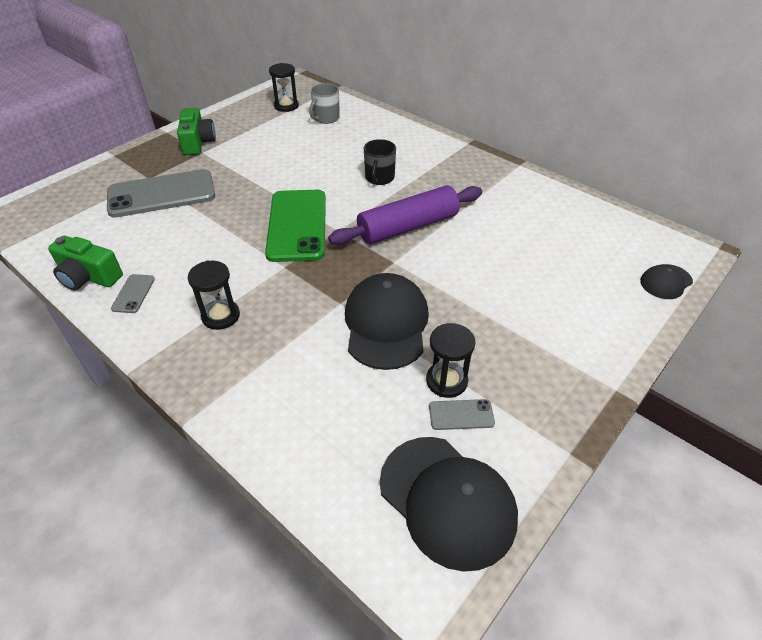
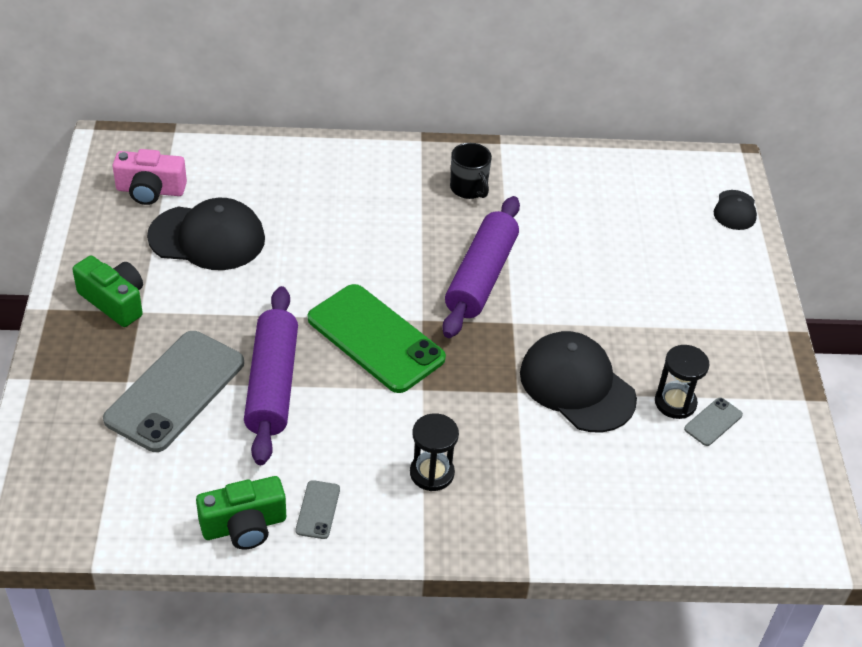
camera: 45 degrees left, 0 degrees up
grey phone [111,274,155,313] -> grey phone turned 45 degrees clockwise [296,480,340,539]
black hourglass [269,63,299,112] -> pink camera [112,149,187,205]
grey mug [309,83,340,124] -> none
black mug [364,139,396,185] -> black mug moved to [450,143,492,199]
black cap [380,437,518,572] -> black cap moved to [147,198,265,270]
none -> purple rolling pin [244,286,298,465]

